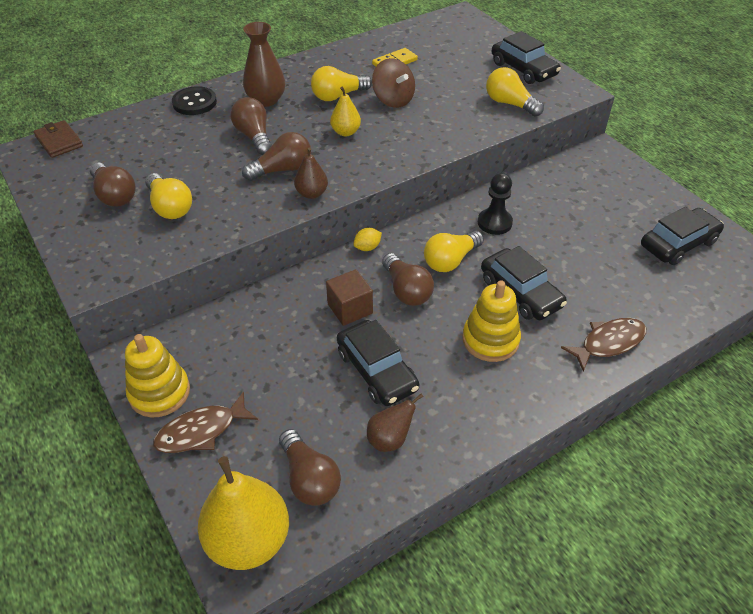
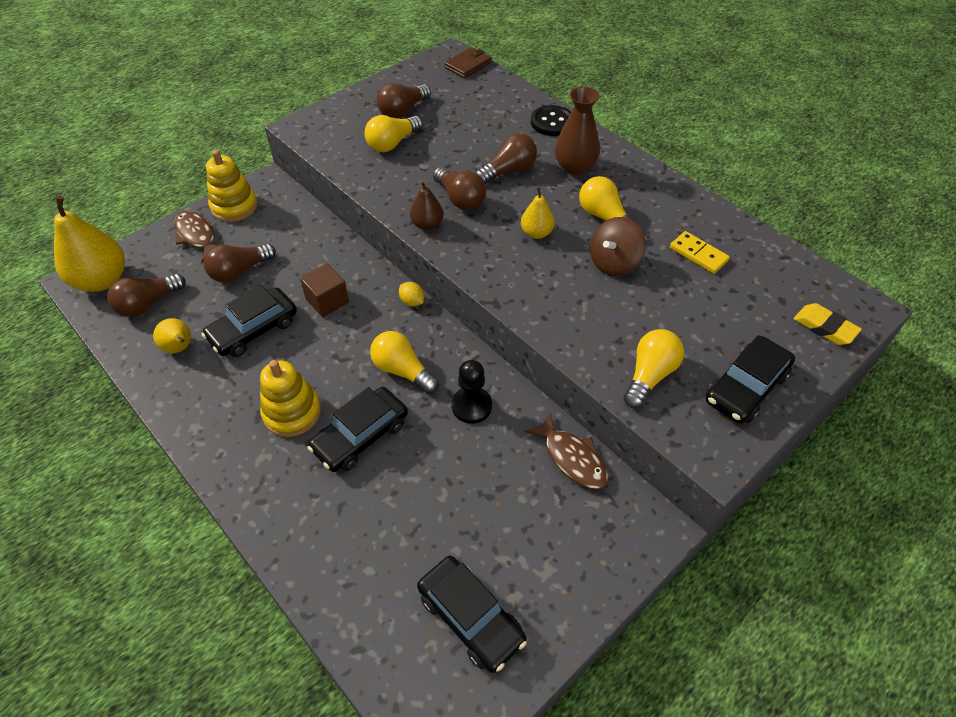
camera: 80 degrees right, 5 degrees up
brown pear [367,393,424,452] -> yellow pear [153,318,191,353]
brown light bulb [382,253,434,306] -> brown light bulb moved to [204,244,276,283]
brown fish [561,318,646,372] -> brown fish moved to [524,412,608,490]
none -> yellow eraser [794,303,862,345]

